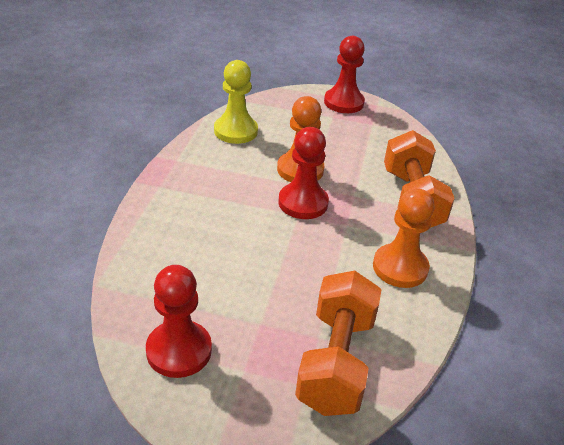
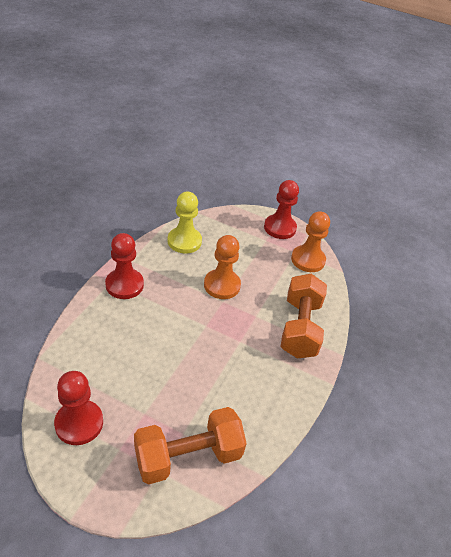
camera: 10 degrees right, 5 degrees up
red pawn [278,127,329,219] -> red pawn moved to [105,233,144,299]
orange dumbbell [295,271,381,416] -> orange dumbbell turned 45 degrees clockwise [134,407,247,484]
orange pawn [373,188,435,288] -> orange pawn moved to [291,211,330,272]

